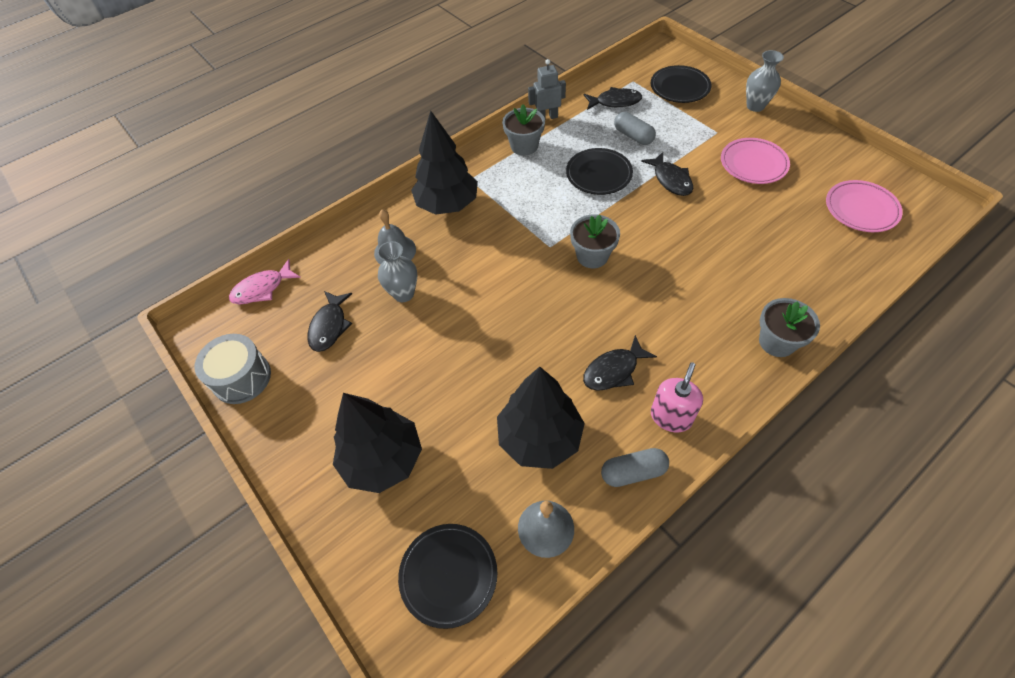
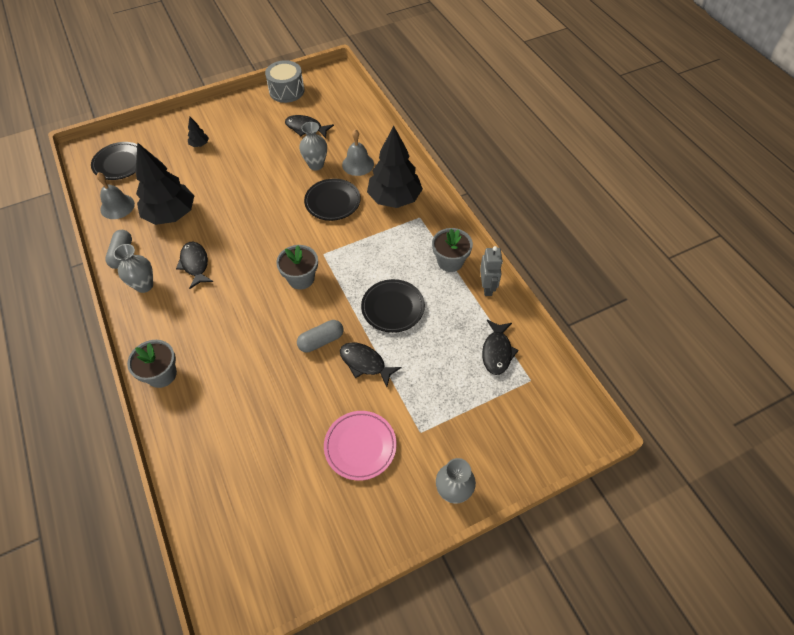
camera: 100 degrees right, 0 degrees up
pink fish [229,259,301,304] -> none
black tree [333,393,422,493] -> black tree [188,117,209,147], size x0.41
grey capsule [614,112,656,145] -> grey capsule moved to [297,320,343,352]
black fish [641,152,693,196] -> black fish turned 45 degrees clockwise [340,342,401,387]
black plate [651,65,711,103] -> black plate moved to [304,178,361,221]
pink soap dispenser [651,362,703,433] -> grey vase [113,244,153,293]
pink plate [826,180,903,232] -> none

